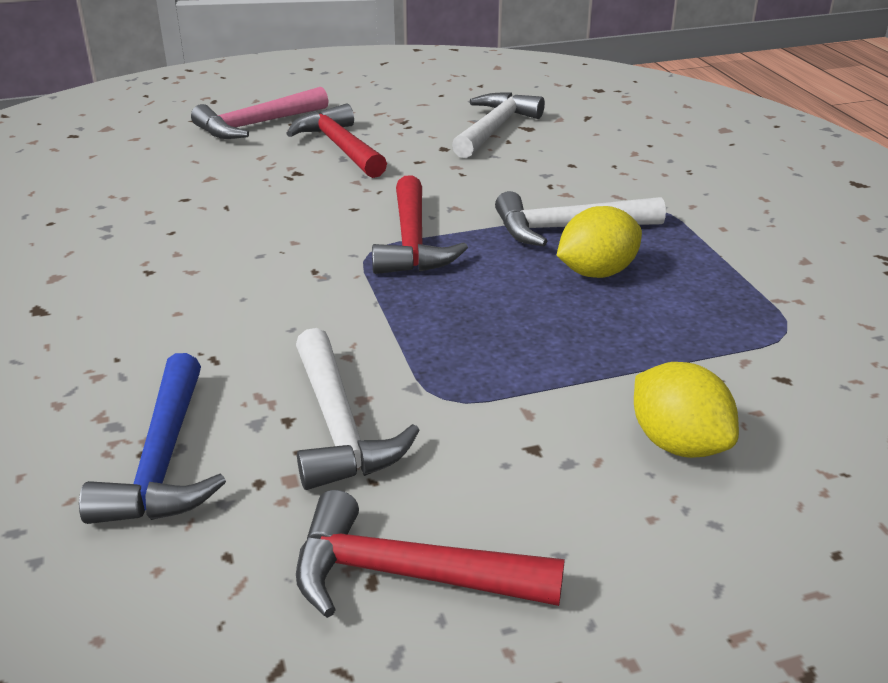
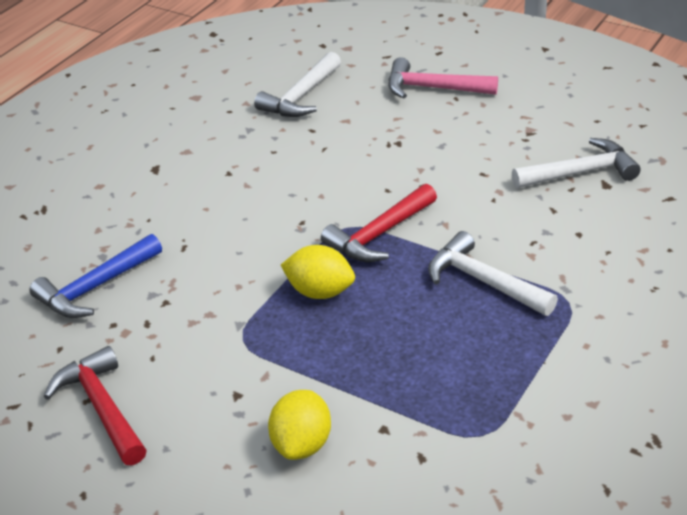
camera: 50 degrees right, 5 degrees up
red hammer [286,104,387,178] -> none
white hammer [296,328,420,490] -> white hammer moved to [254,52,341,117]
yellow lemon [557,206,642,278] -> yellow lemon moved to [281,245,355,299]

